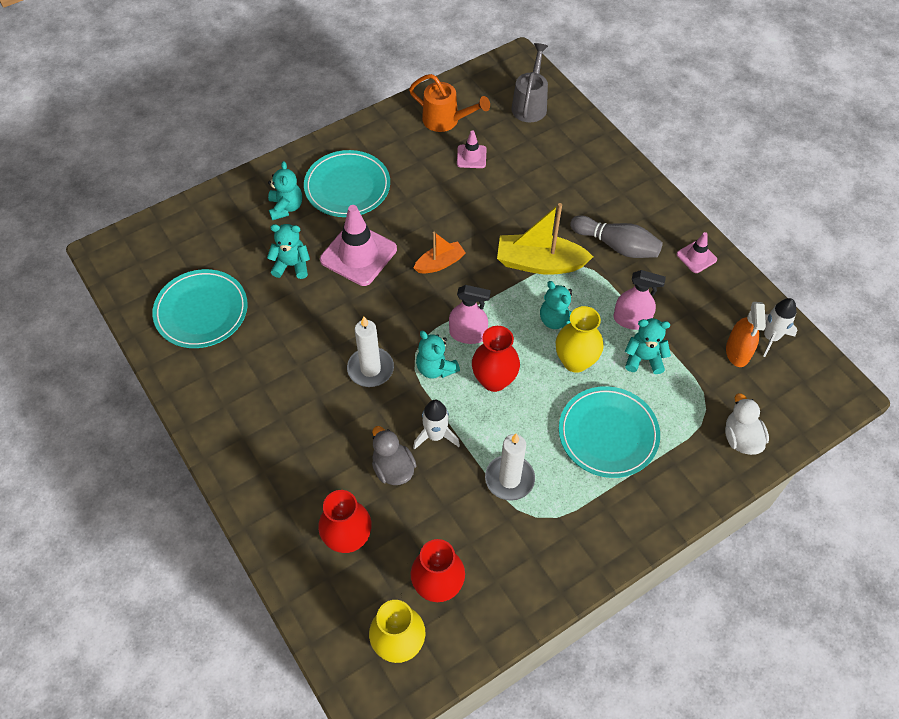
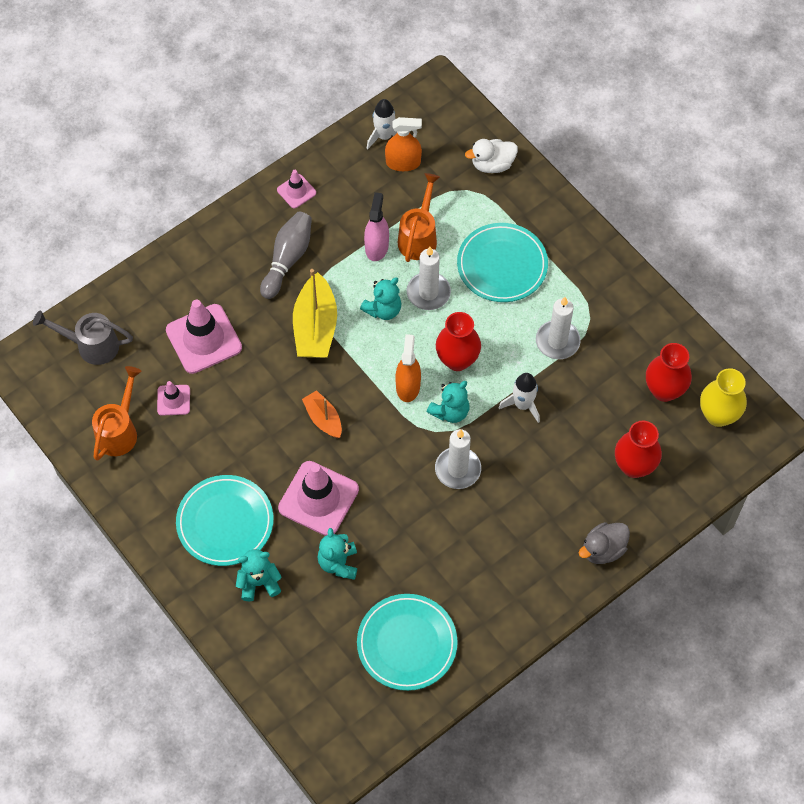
camera: 95 degrees left, 5 degrees up
grey duck [372,426,417,485] -> grey duck moved to [579,522,630,564]
pink spray bottle [449,285,491,344] -> orange spray bottle [396,334,421,402]
yellow vase [556,306,604,373] -> white candle [407,247,451,310]
turquoise teddy bear [625,318,671,374] -> orange watering can [398,173,440,262]
none -> pink traffic cone [166,300,242,374]

